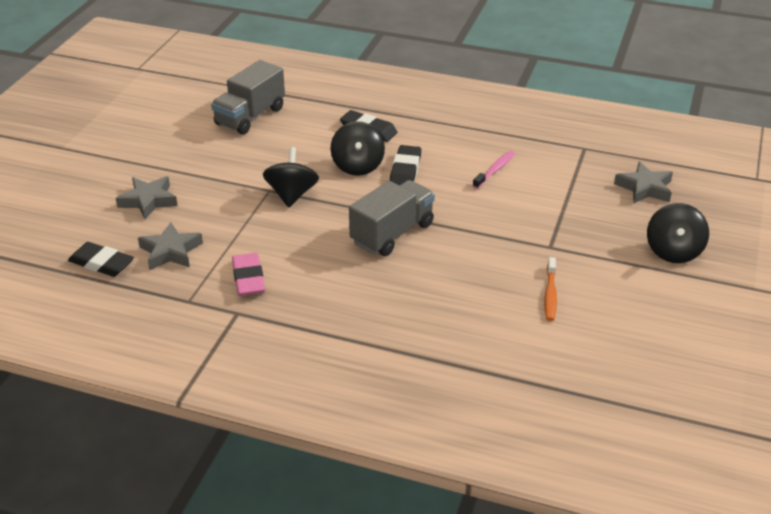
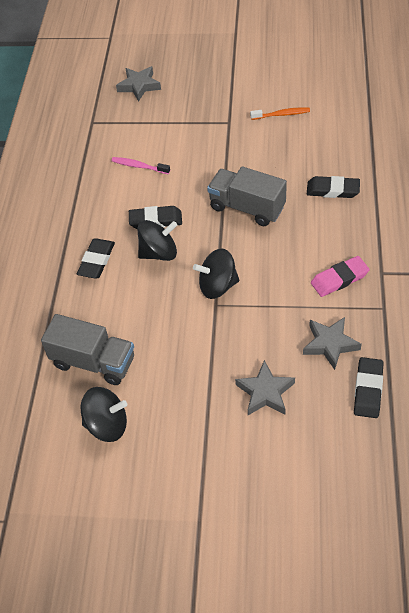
camera: 100 degrees left, 15 degrees up
black spinning top [647,203,709,263] -> black spinning top moved to [81,387,127,442]
none -> black eraser [307,176,360,198]

